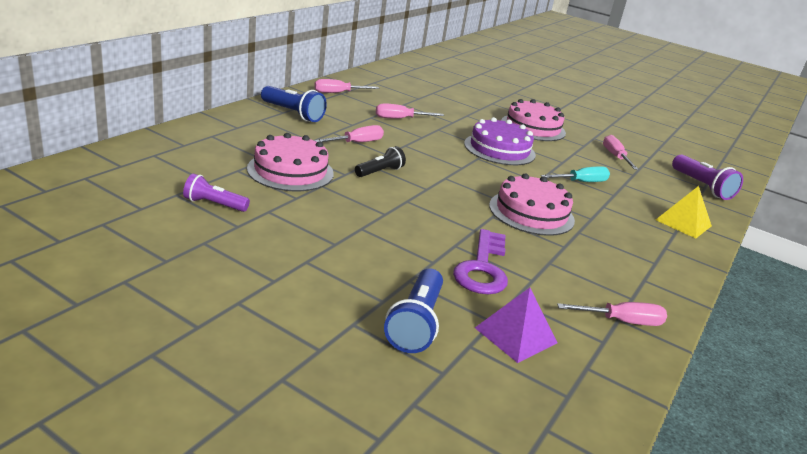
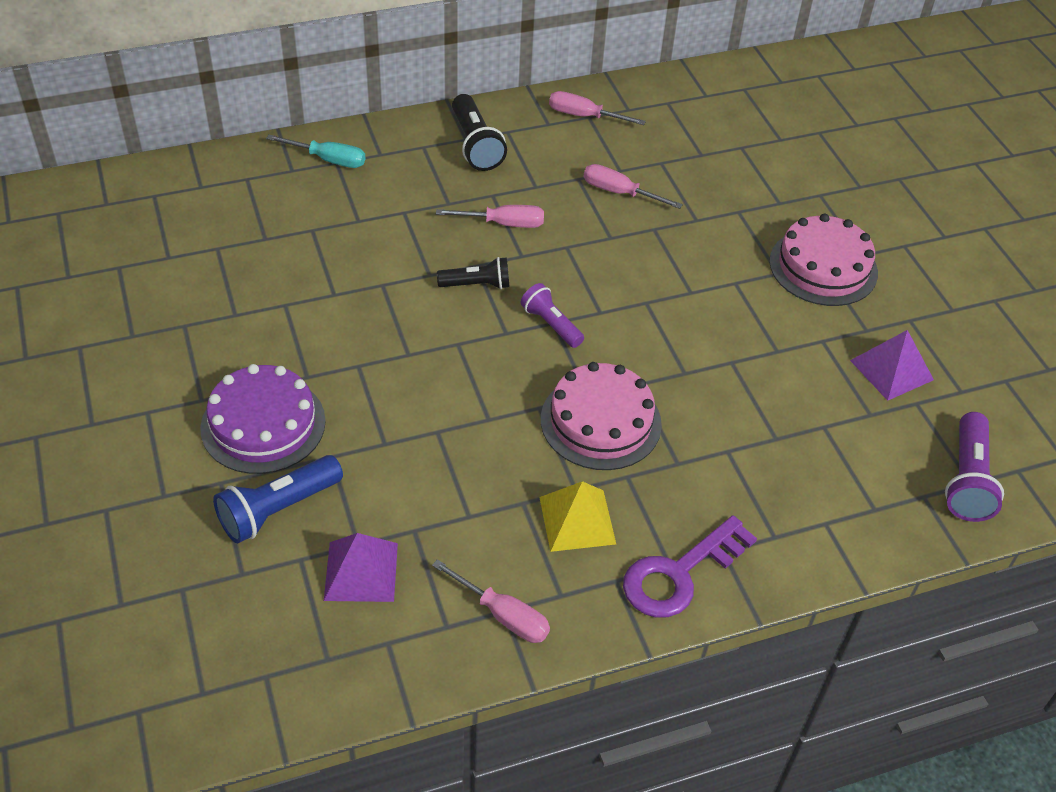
camera: 40 degrees right, 20 degrees up
purple flashlight [183,173,250,212] -> purple flashlight moved to [521,283,584,348]
pink cake [247,133,334,191] -> none
blue flashlight [261,86,327,122] -> black flashlight [452,94,507,171]
purple key [453,229,508,294] -> purple key moved to [623,515,757,618]
purple cake [464,117,536,165] -> purple cake moved to [200,364,326,474]
turquoise screwdriver [541,166,610,182] -> turquoise screwdriver moved to [266,134,366,168]
pink screwdriver [603,135,639,170] -> purple pyramid [850,330,934,401]
yellow pyramid [656,186,712,238] -> yellow pyramid moved to [539,481,616,552]

